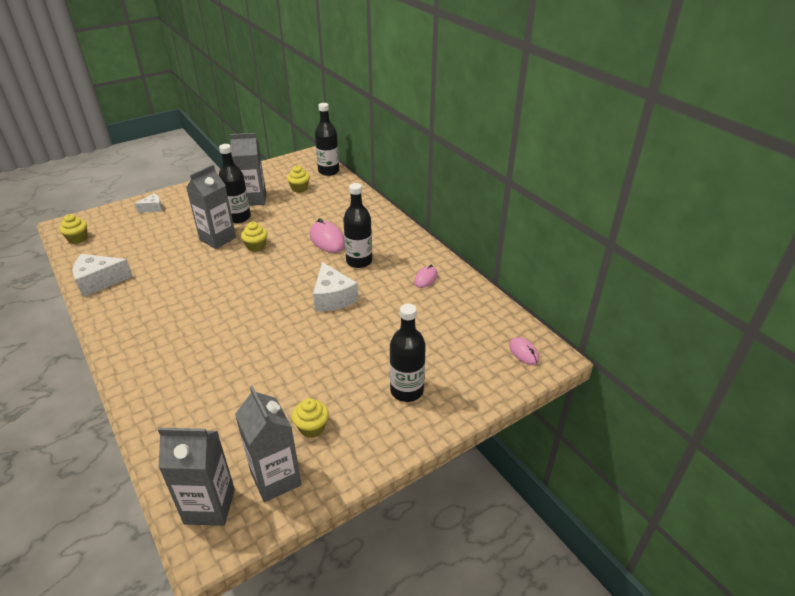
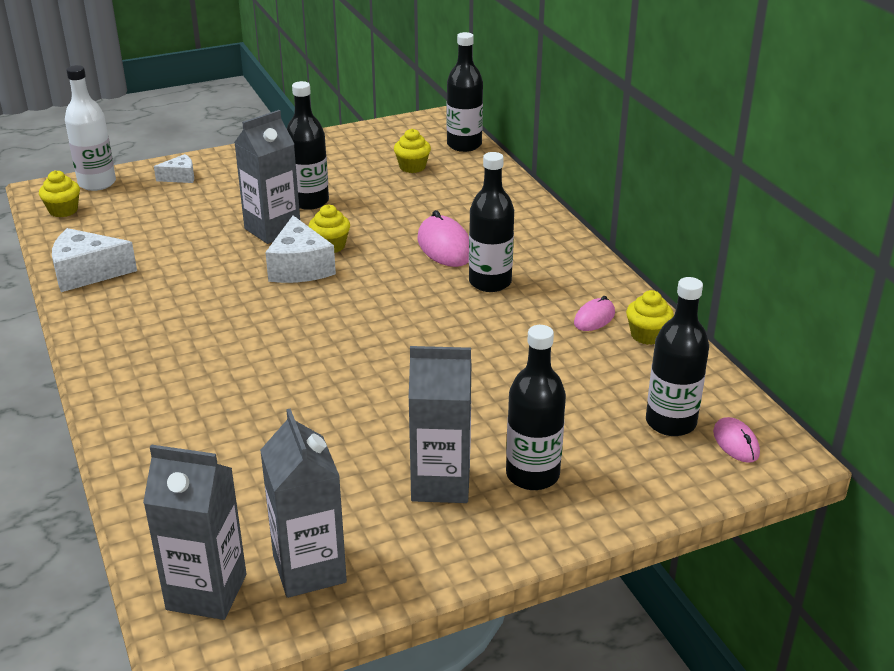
camera: 10 degrees right, 5 degrees down
grey carton [230,133,266,206] -> grey carton moved to [408,346,471,503]
yellow cupcake [292,398,329,438] -> yellow cupcake moved to [626,290,674,345]
white cheese [313,262,359,312] -> white cheese moved to [265,216,336,283]
none -> white bottle [65,65,116,191]
none -> black bottle [646,277,709,436]

